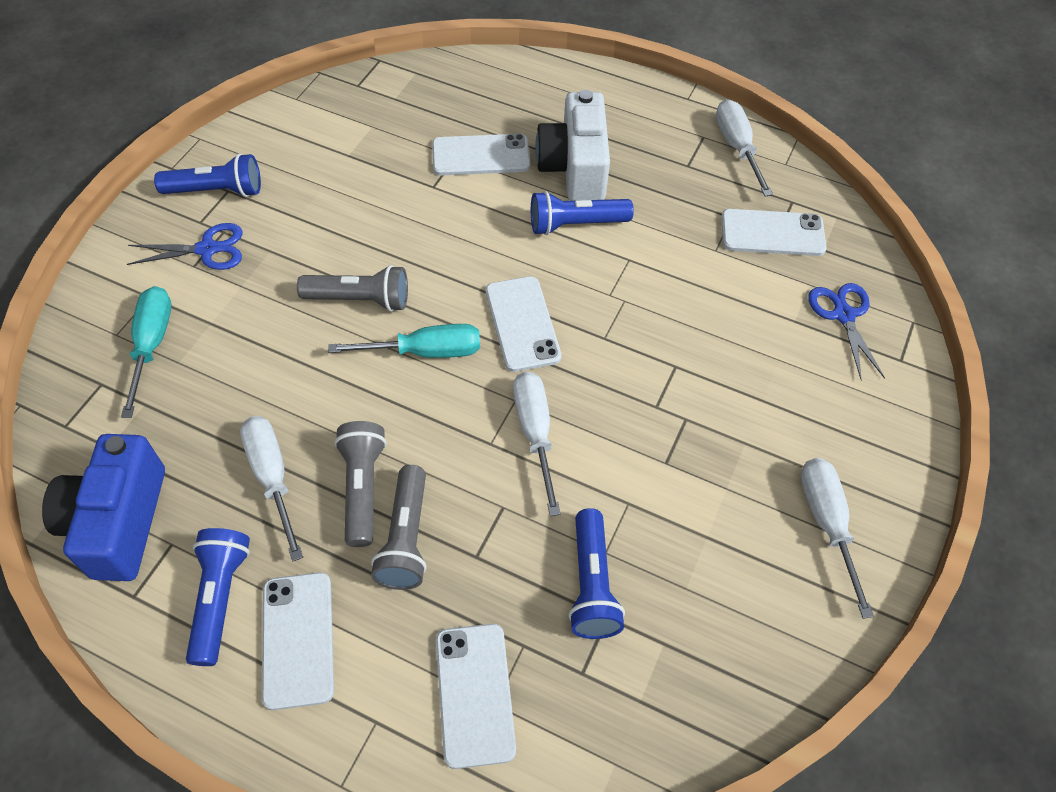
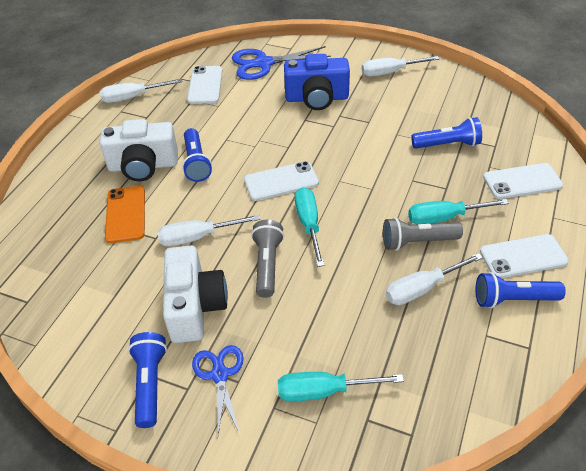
camera: 90 degrees left, 10 degrees down
blue camera [42,434,165,581] -> blue camera moved to [284,54,350,110]
grey flashlight [371,465,427,590] -> turquoise screwdriver [408,199,509,224]
white phone [432,134,530,176] -> orange phone [105,186,145,243]
white screwdriver [513,372,561,516] -> white screwdriver moved to [157,215,260,246]
blue scissors [808,283,885,381] -> blue scissors [232,46,331,80], size x1.55
none -> white camera [163,246,228,343]

